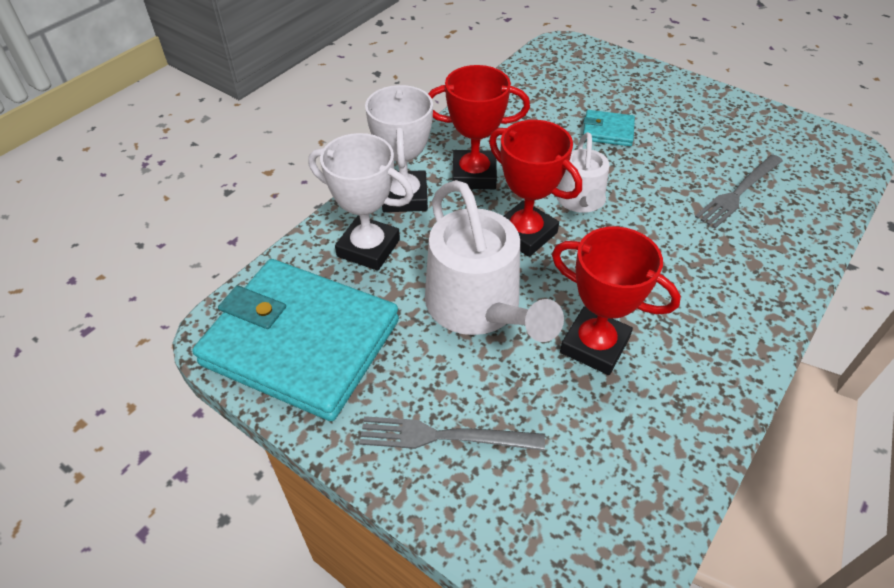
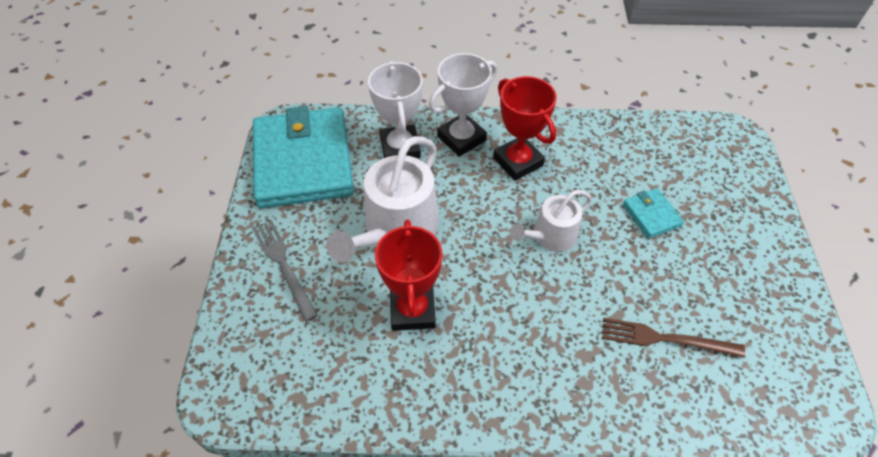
camera: 55 degrees right, 5 degrees up
red trophy [489,120,582,257] -> none
grey fork [695,154,783,229] -> brown fork [602,318,745,358]

